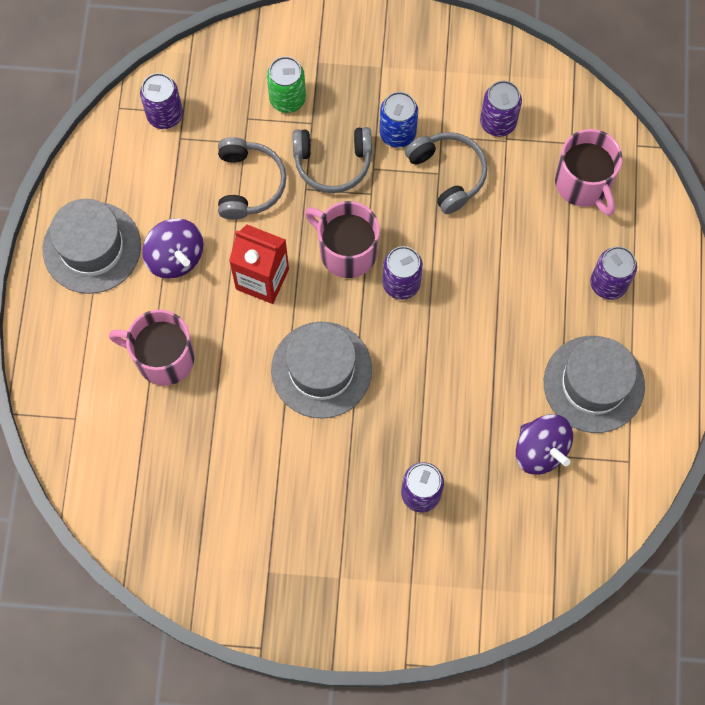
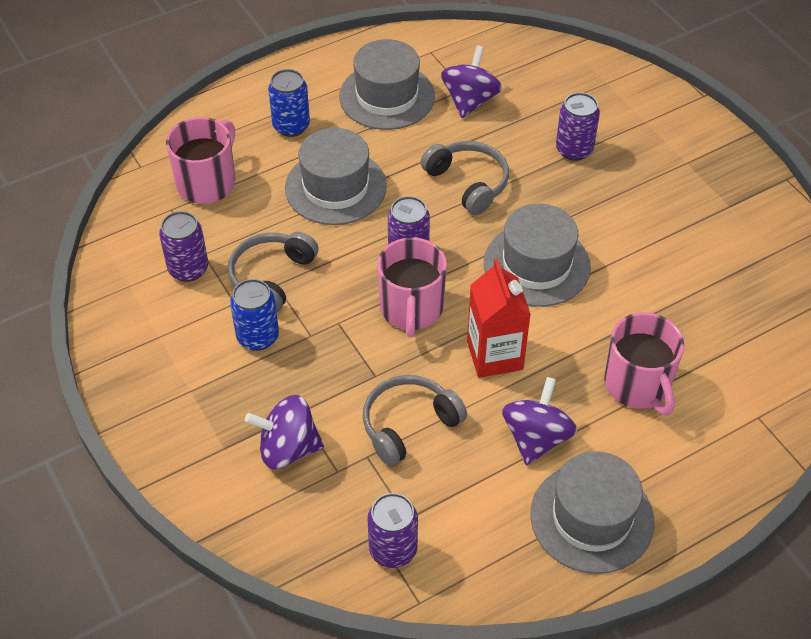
camera: 125 degrees left, 20 degrees down
green can [267,56,306,113] -> purple spinning top [245,395,324,469]
grey headphones [292,127,372,193] -> grey headphones moved to [421,141,509,215]
purple can [590,246,637,300] -> blue can [268,69,310,137]
none -> grey hat [285,128,387,225]

